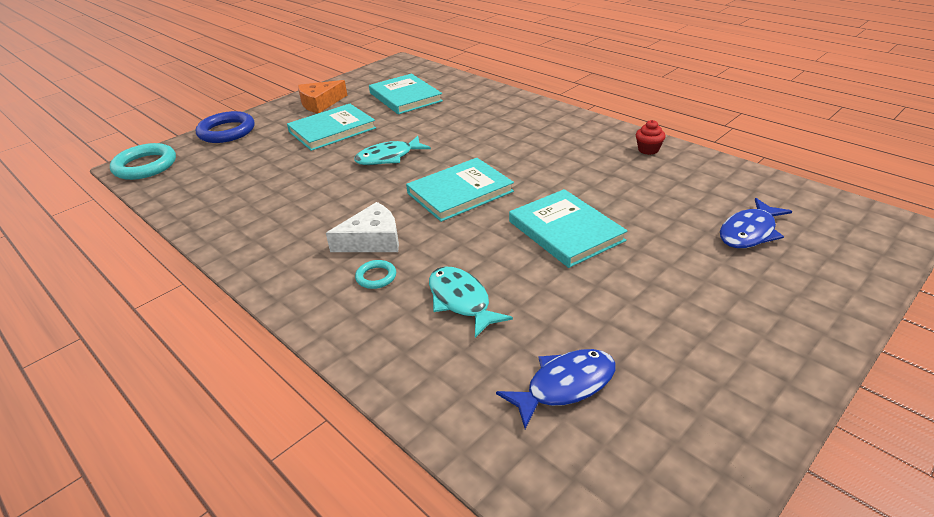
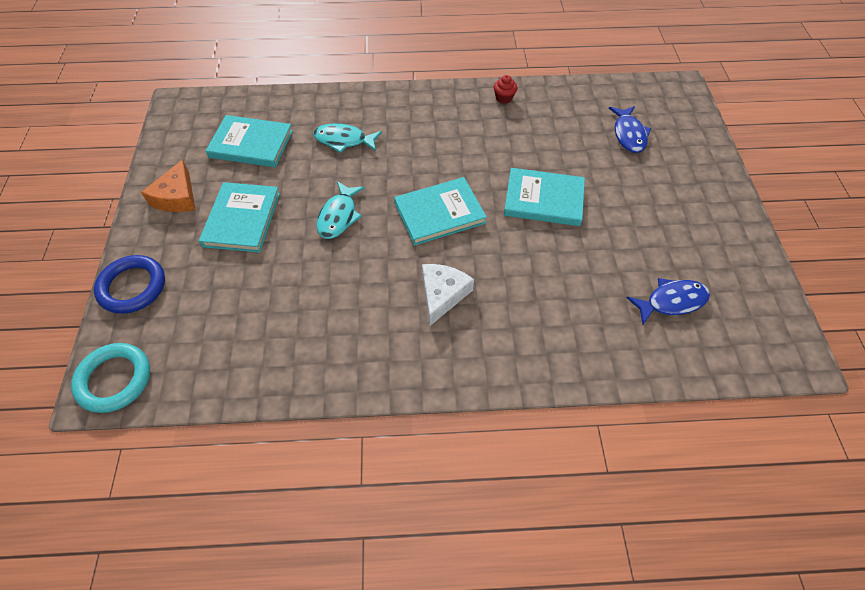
camera: 50 degrees left, 20 degrees up
turquoise ring [355,260,396,289] -> none
turquoise book [406,158,514,222] -> turquoise book turned 60 degrees clockwise [394,177,487,246]
turquoise fish [429,267,513,338] -> turquoise fish moved to [313,123,382,153]
blue fish [496,349,616,429] -> blue fish turned 60 degrees clockwise [627,278,710,325]

